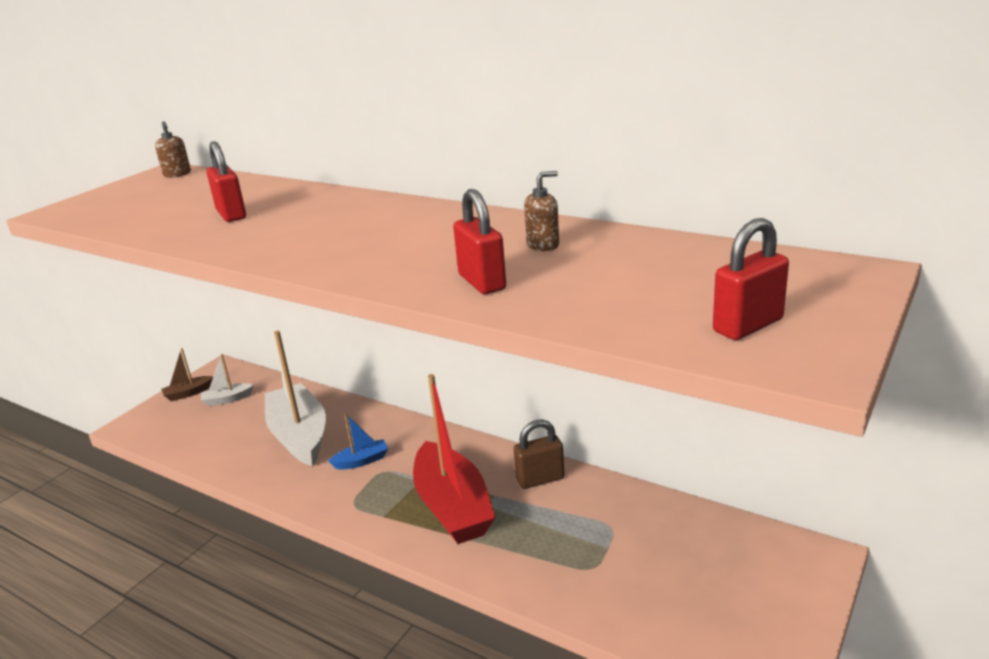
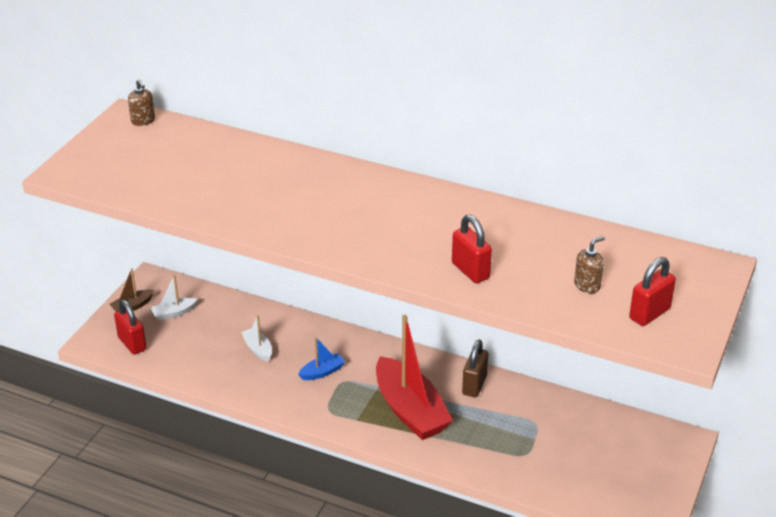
camera: 10 degrees left, 10 degrees up
red padlock [207,141,246,222] -> red padlock moved to [114,300,146,355]
white boat [265,331,326,466] -> white boat [241,315,272,362], size x0.44
brown padlock [514,419,564,489] -> brown padlock turned 45 degrees counterclockwise [462,340,488,397]
brown soap dispenser [524,171,559,251] -> brown soap dispenser moved to [574,236,605,293]

